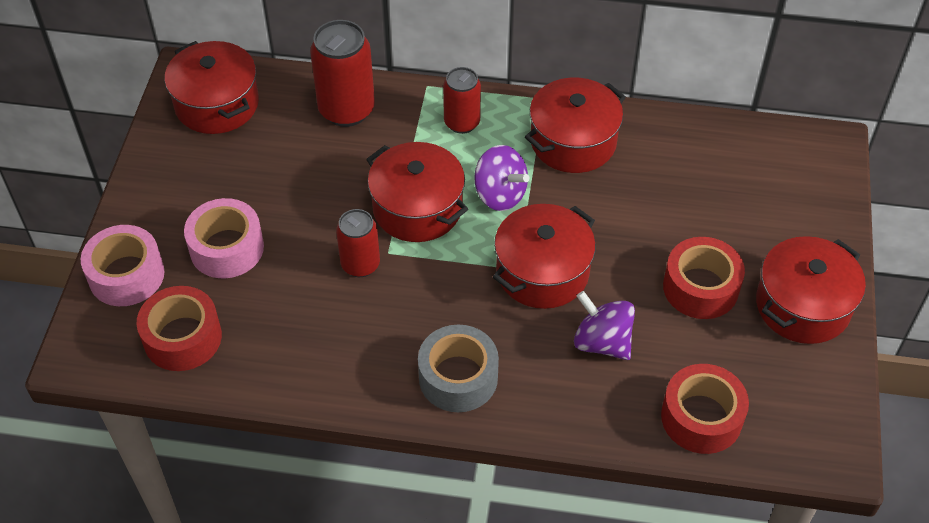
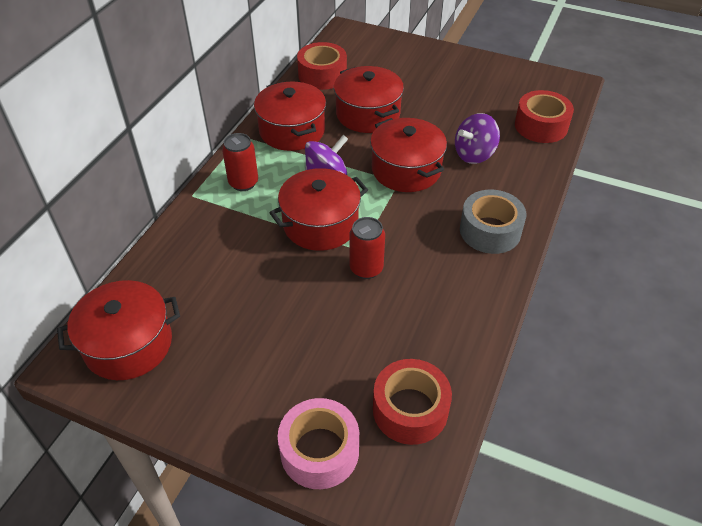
camera: 75 degrees left, 5 degrees down
pink tape [184,198,264,278] -> none
red can [310,20,375,127] -> none
red tape [663,237,745,319] -> red tape moved to [297,42,347,90]
red pot [756,236,866,344] -> red pot moved to [334,66,404,133]

